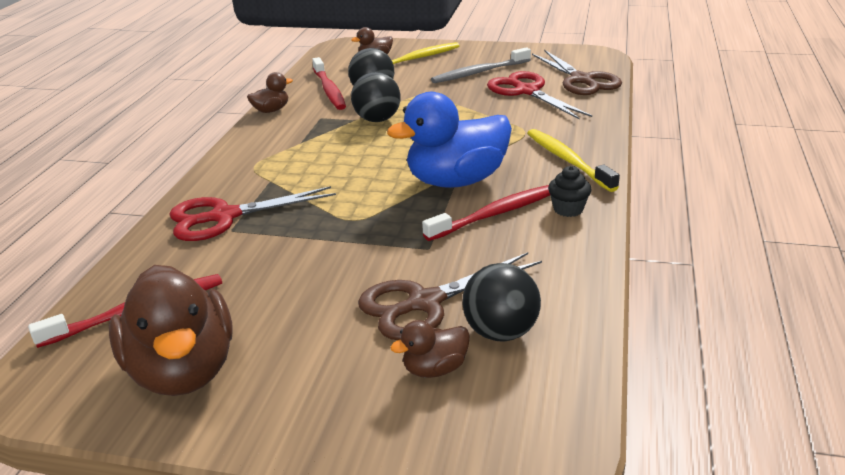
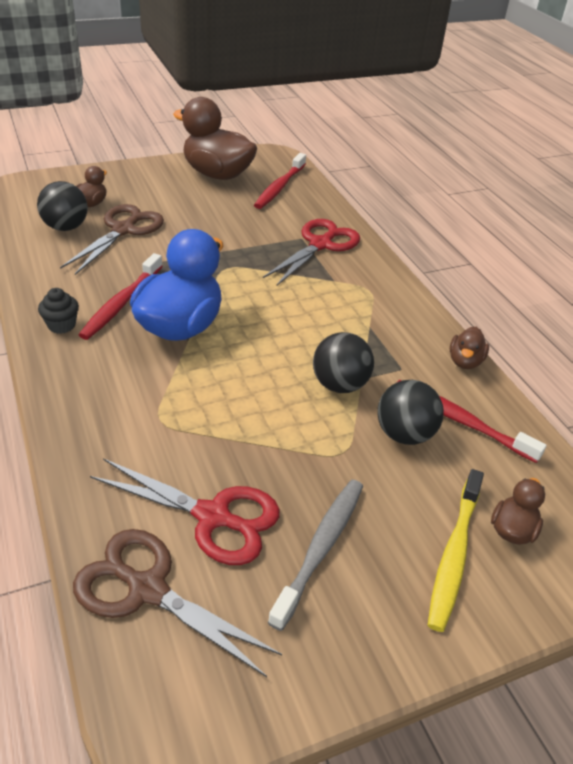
camera: 140 degrees right, 10 degrees up
yellow toothbrush [527,129,620,192] -> none

